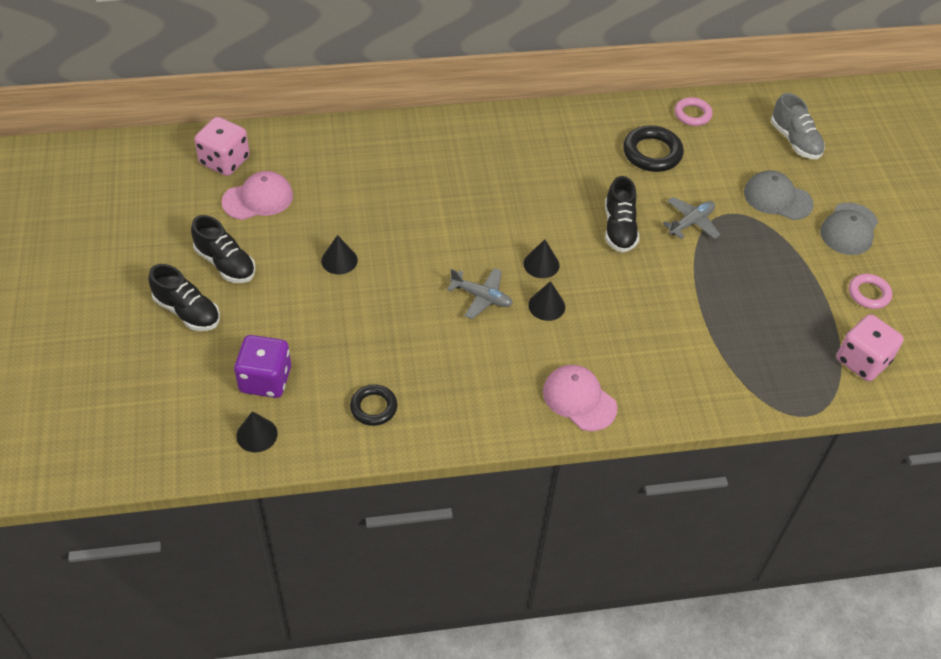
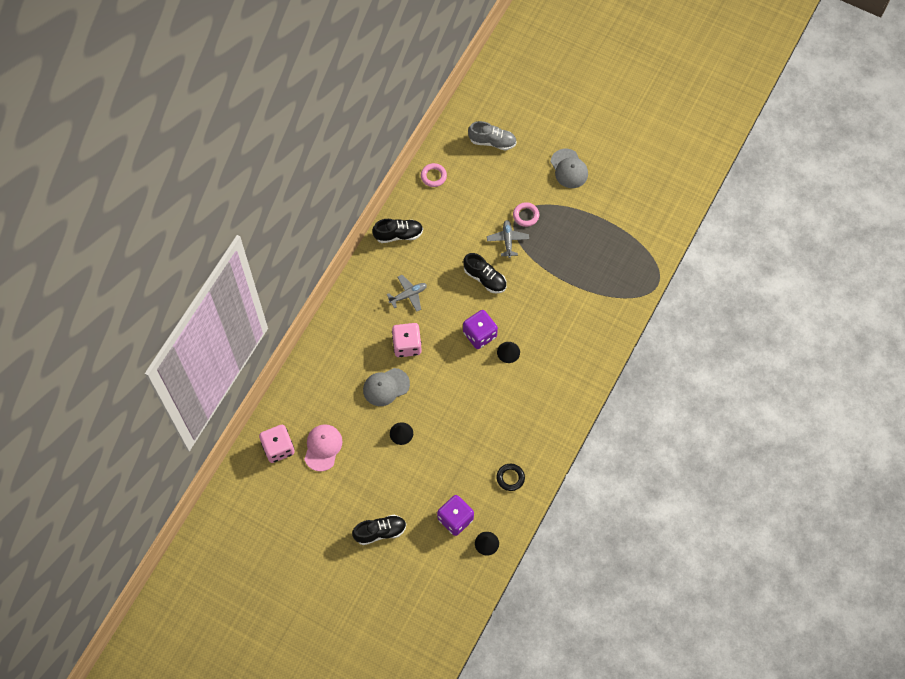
camera: 50 degrees left, 15 degrees up
black shoe [191,215,256,283] -> black shoe moved to [372,219,423,243]
grey plane [447,268,513,319] -> grey plane moved to [387,275,427,312]
black cone [524,239,559,278] -> purple dice [463,310,498,349]
pink cap [543,365,617,431] -> none
black ring [623,125,684,172] -> none
grey cap [744,170,814,220] -> grey cap moved to [363,368,410,406]
pink dice [836,314,904,381] -> pink dice moved to [392,323,422,357]
pink ring [849,274,892,309] -> pink ring moved to [513,202,539,227]

